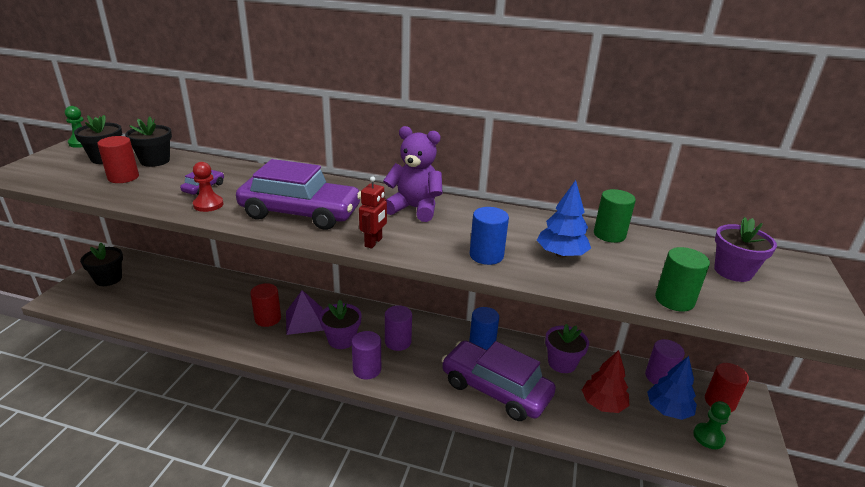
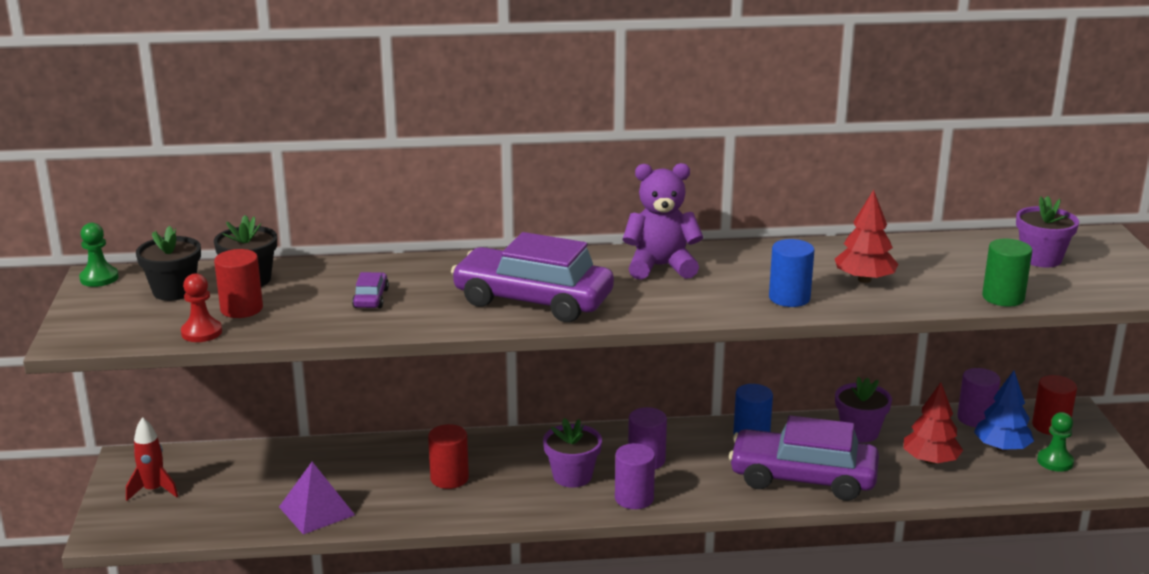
camera: 20 degrees left, 5 degrees down
black flower pot [80,243,123,286] -> red rocket [126,417,178,501]
red pawn [193,162,224,212] -> red pawn moved to [181,273,222,342]
purple car [236,159,361,230] -> purple car turned 150 degrees counterclockwise [451,232,614,322]
purple pyramid [286,290,324,335] -> purple pyramid moved to [279,462,355,535]
red robot [359,176,387,249] -> none
blue tree [537,180,591,258] -> red tree [835,190,898,283]
green cylinder [594,189,636,243] -> none

